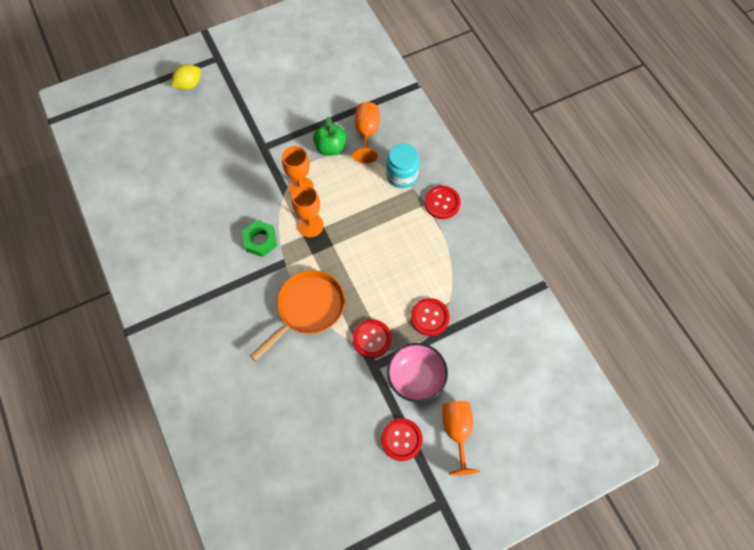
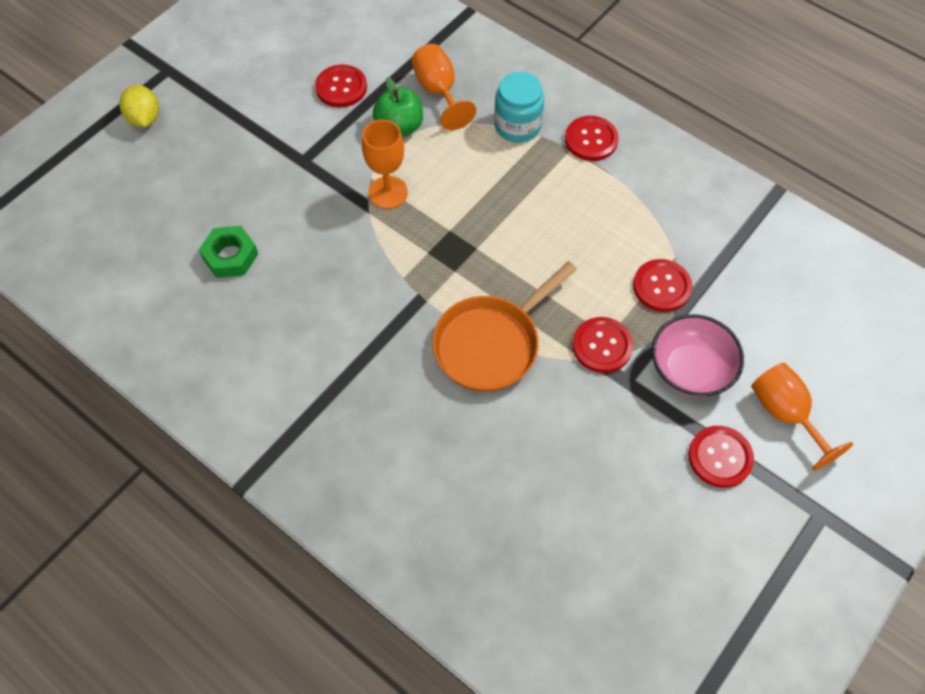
camera: 25 degrees left, 5 degrees down
yellow lemon [171,64,201,90] -> yellow lemon turned 45 degrees counterclockwise [120,85,159,127]
green nut [242,220,277,257] -> green nut moved to [199,226,258,278]
orange pan [250,270,345,361] -> orange pan turned 150 degrees counterclockwise [432,261,577,392]
orange goblet [292,185,324,237] -> none
none -> red button [315,65,367,107]

